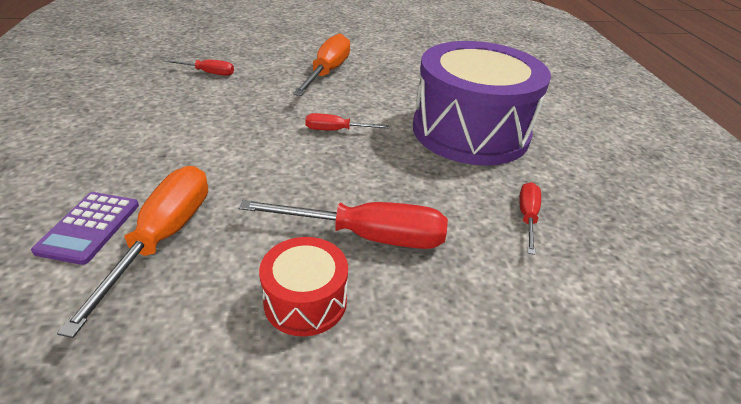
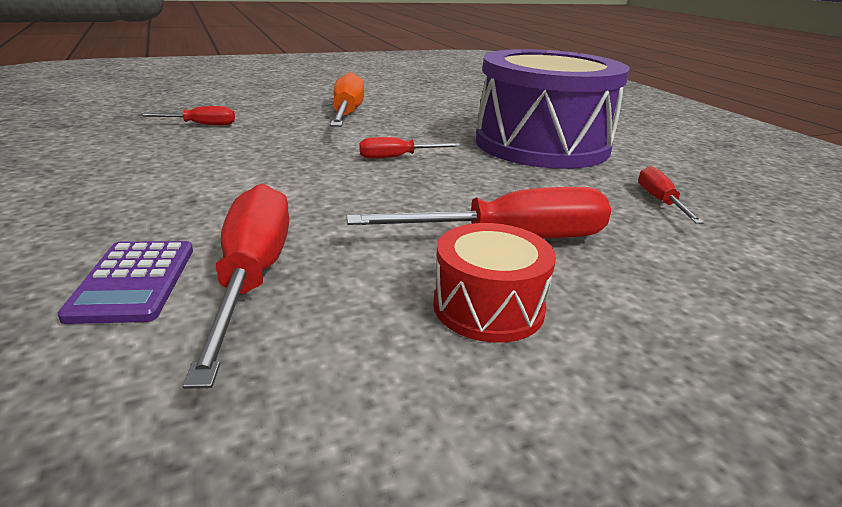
camera: 15 degrees left, 10 degrees down
orange screwdriver [57,166,208,338] -> red screwdriver [183,184,289,389]

